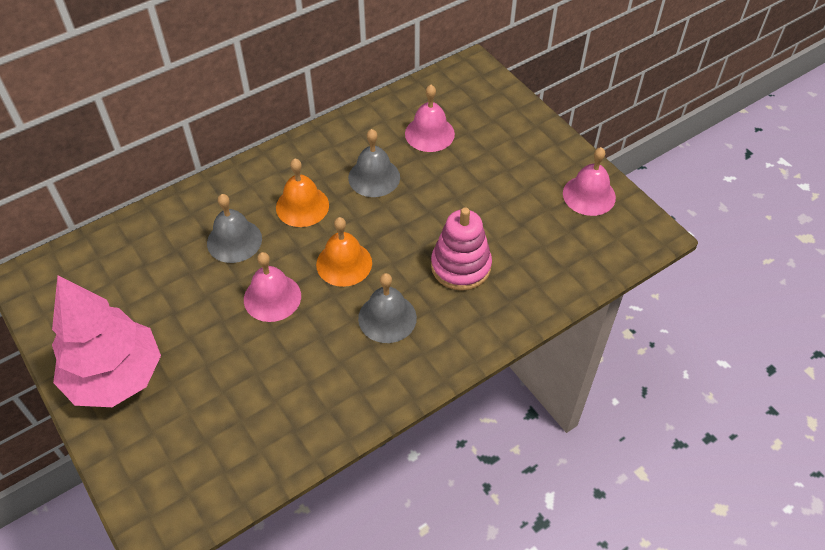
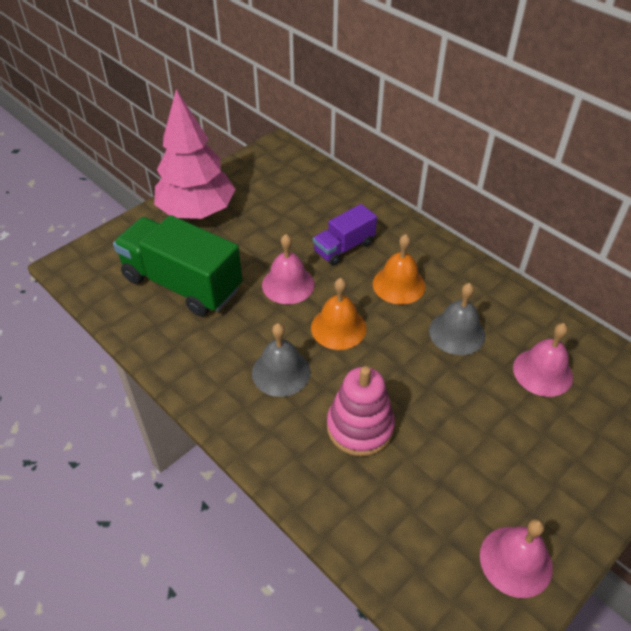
camera: 80 degrees right, 5 degrees down
grey bell [207,194,262,263] -> purple truck [313,204,377,265]
none -> green truck [113,215,243,317]

